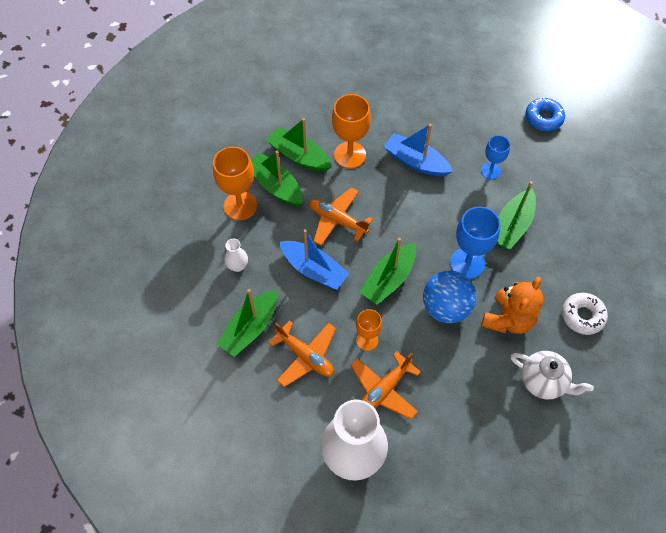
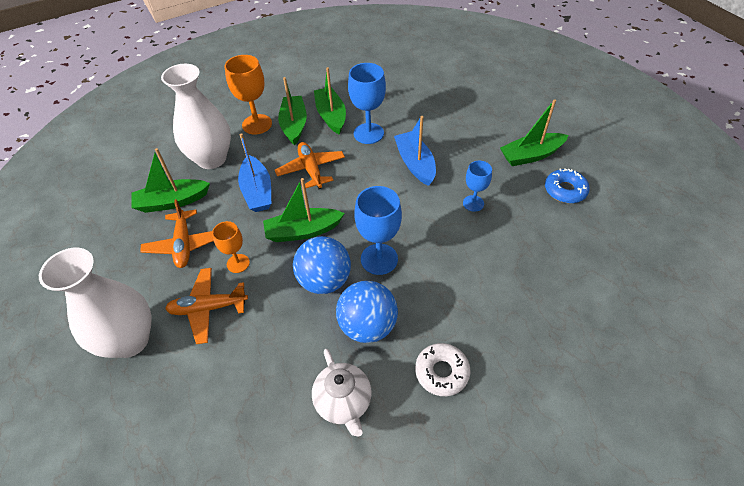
camera: 40 degrees right, 10 degrees down
white vase [225,239,248,272] -> white vase [161,64,231,169], size x2.46
orange goblet [332,94,371,168] -> blue goblet [348,63,386,144]
orange teddy bear [481,277,543,334] -> blue ball [336,281,398,343]
green boat [496,181,536,250] -> green boat moved to [500,99,569,166]

